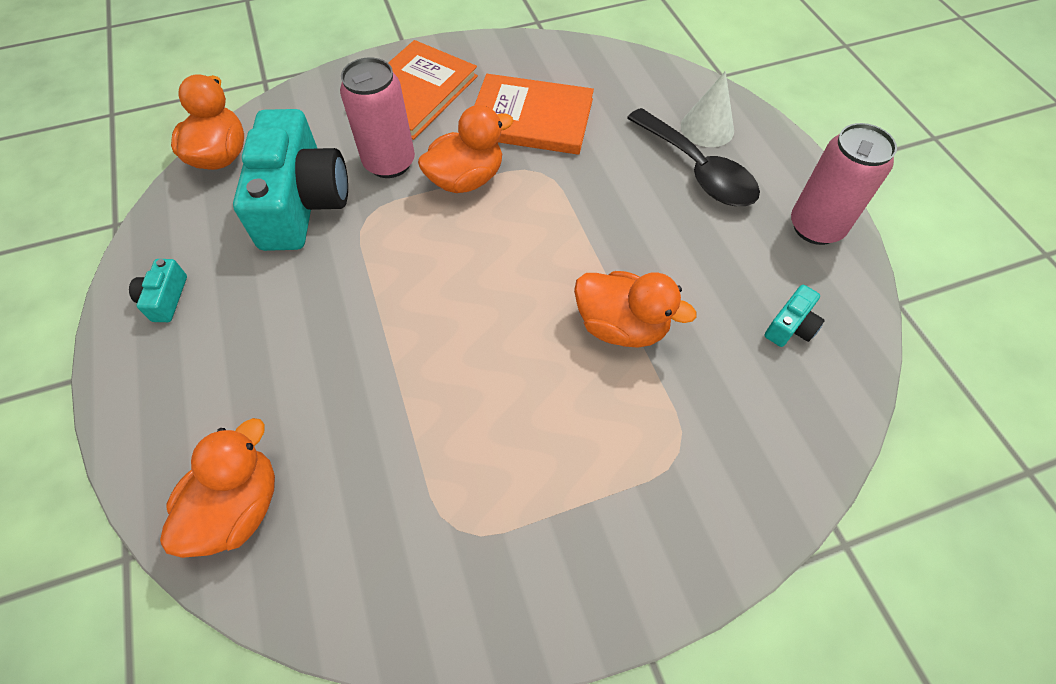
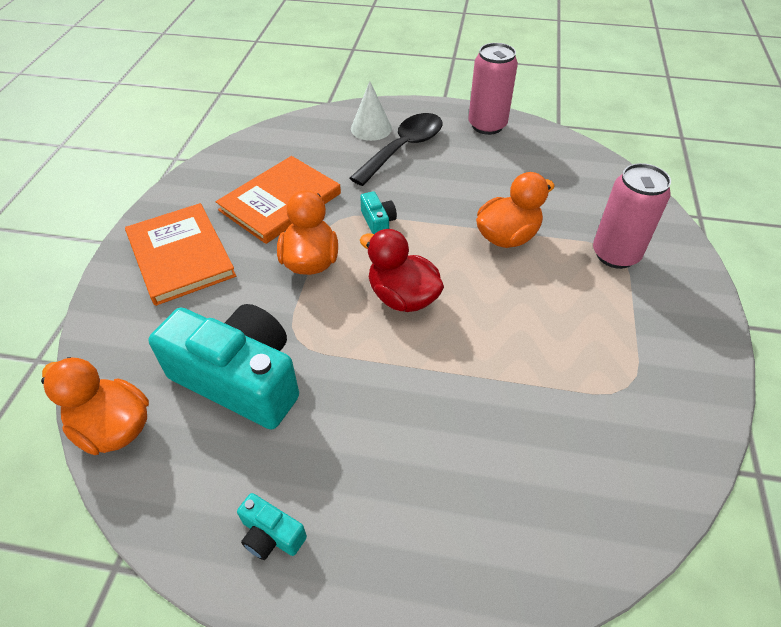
camera: 60 degrees left, 10 degrees down
orange duck [160,418,275,558] -> none
pink can [340,57,415,178] -> pink can moved to [593,163,671,269]
black spoon [627,108,760,206] -> black spoon turned 45 degrees counterclockwise [350,113,443,186]
turquoise camera [764,285,825,347] -> turquoise camera moved to [360,191,397,234]
none -> red duck [360,229,444,312]

